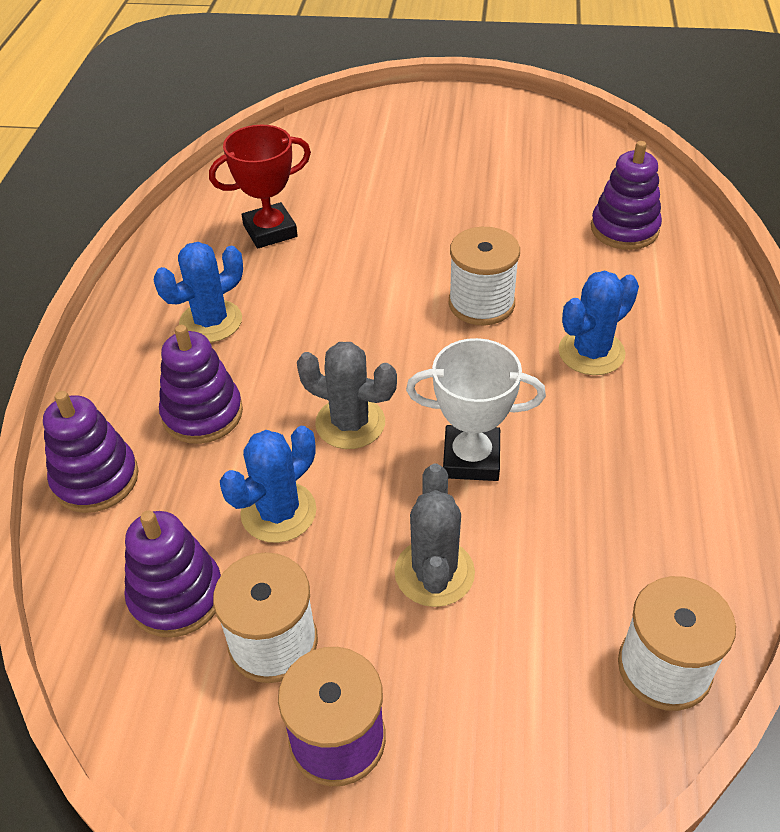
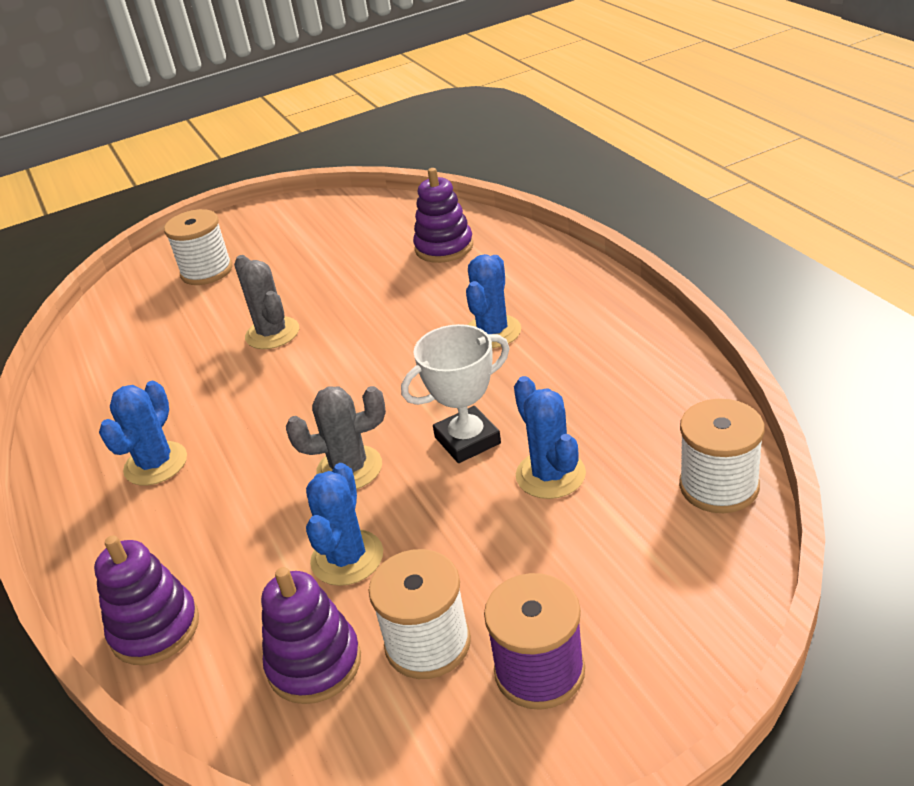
camera: 30 degrees left, 10 degrees down
purple stacking toy [159,325,243,444] -> none
red trophy [209,125,311,248] -> none
grey cactus [394,464,475,607] -> grey cactus moved to [234,255,299,349]
white spool [449,227,520,326] -> white spool moved to [164,209,233,285]
none -> blue cactus [514,376,586,499]

